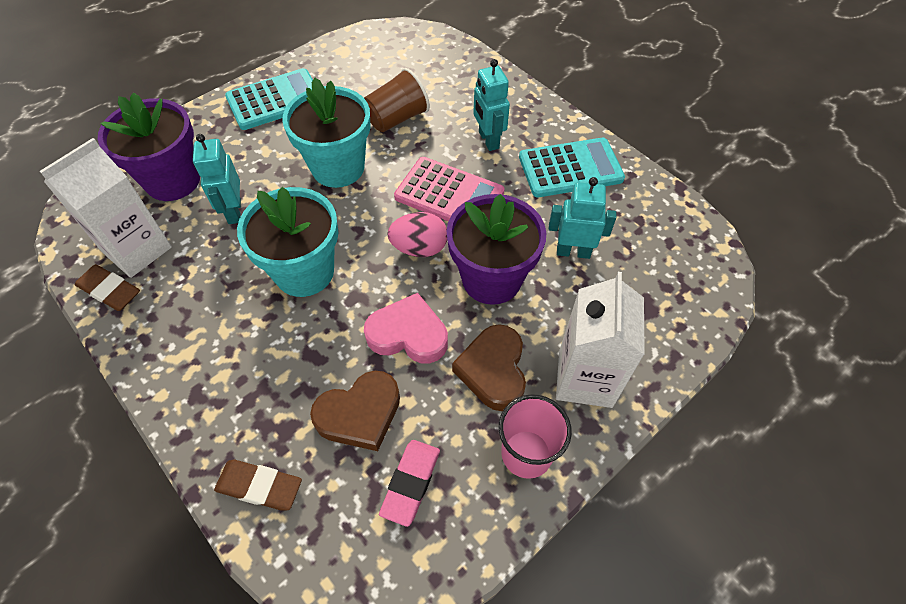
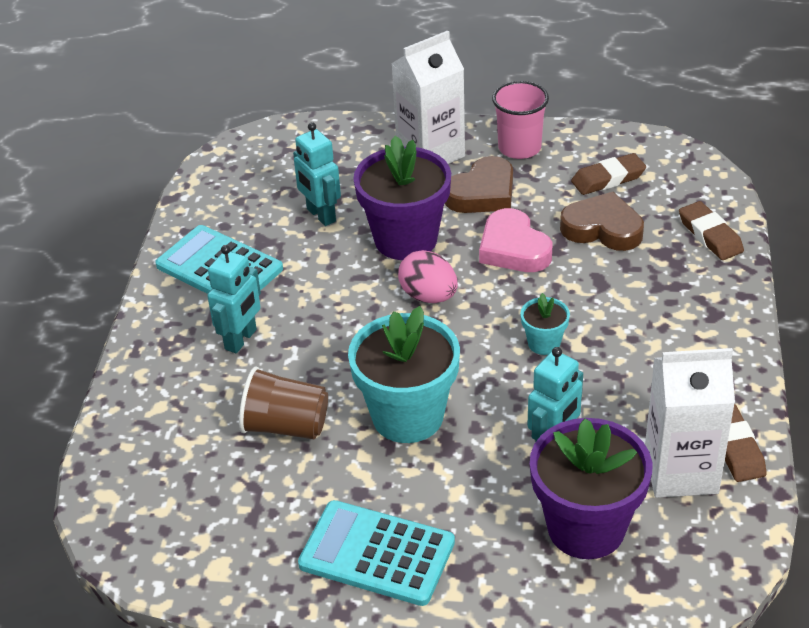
camera: 130 degrees left, 15 degrees down
turquoise flower pot [237,187,339,297] -> turquoise flower pot [520,293,570,355], size x0.47
pink eraser [379,440,440,527] -> brown eraser [571,153,646,195]
pink calculator [394,157,504,221] -> none

